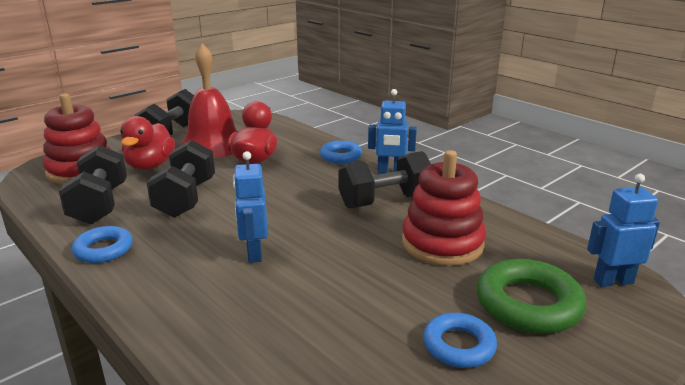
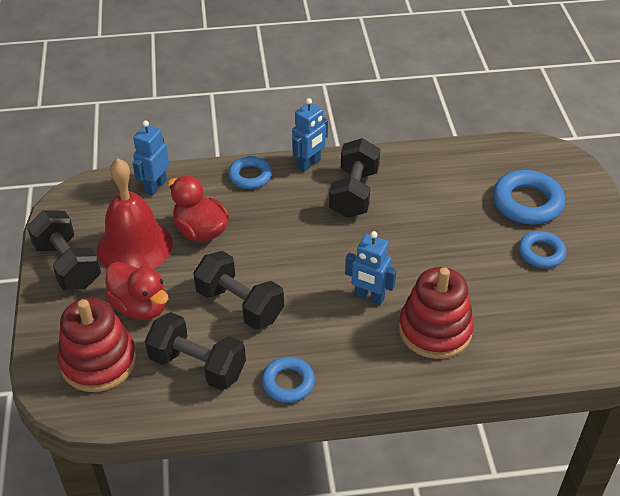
camera: 55 degrees left, 20 degrees up
red stacking toy [402,150,486,266] -> red stacking toy moved to [399,267,474,359]
green ring [476,259,586,334] -> blue ring [493,170,565,225]
blue robot [587,174,660,287] -> blue robot moved to [133,120,169,196]

